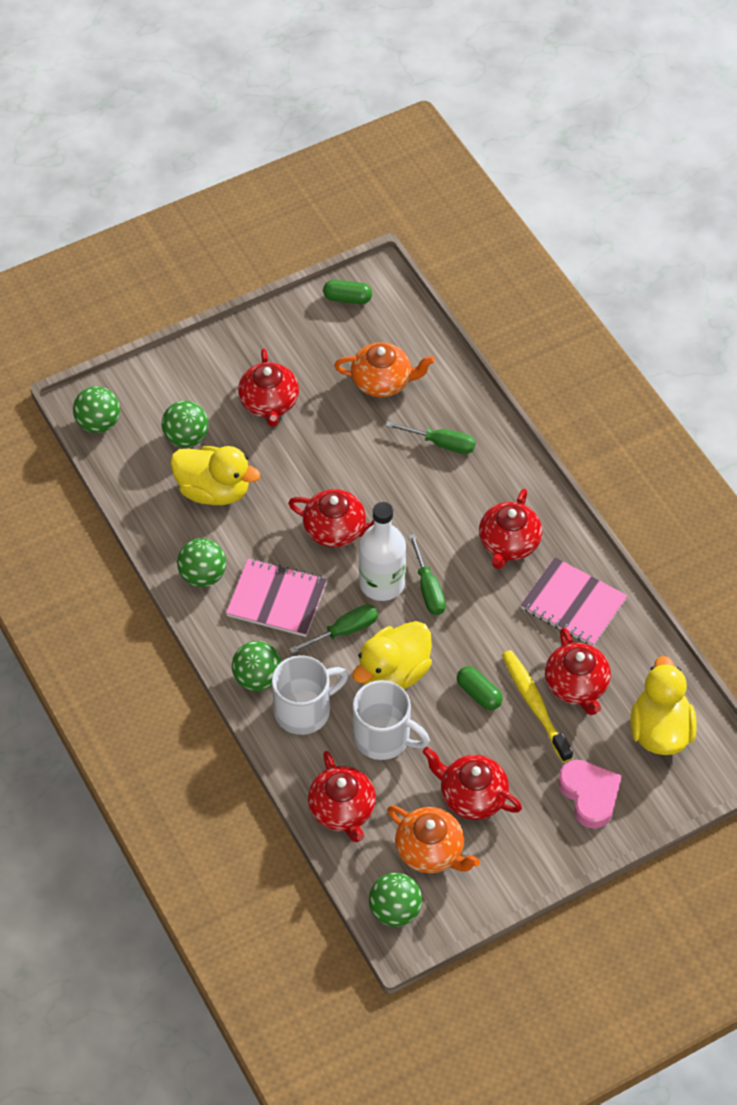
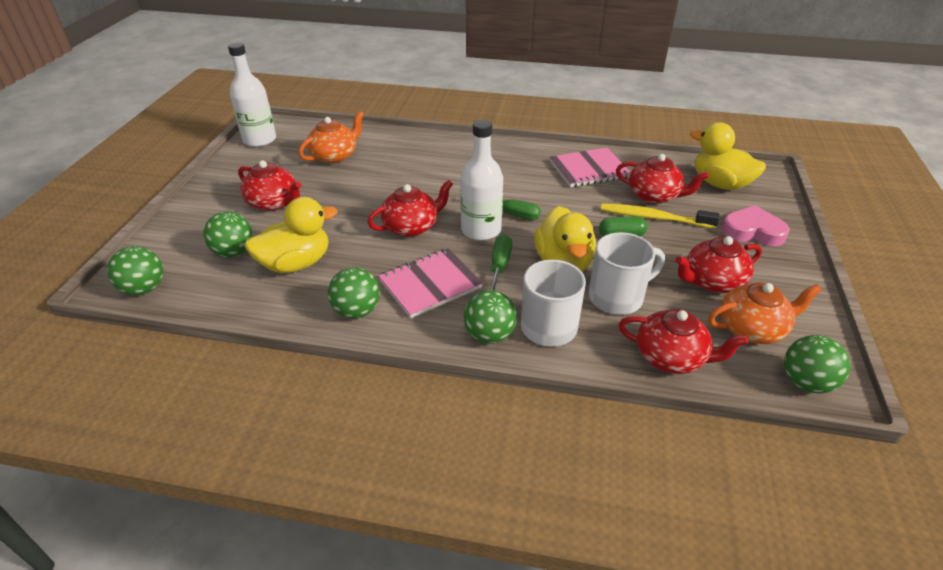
camera: 50 degrees left, 15 degrees down
green capsule [323,280,372,304] -> white bottle [228,42,276,147]
green screwdriver [386,421,476,454] -> none
red teapot [479,489,542,569] -> none

